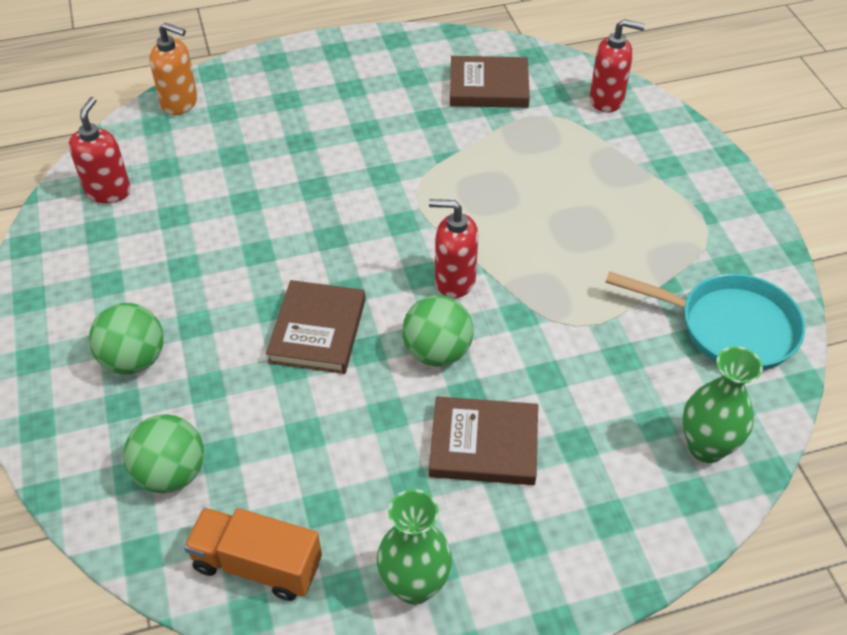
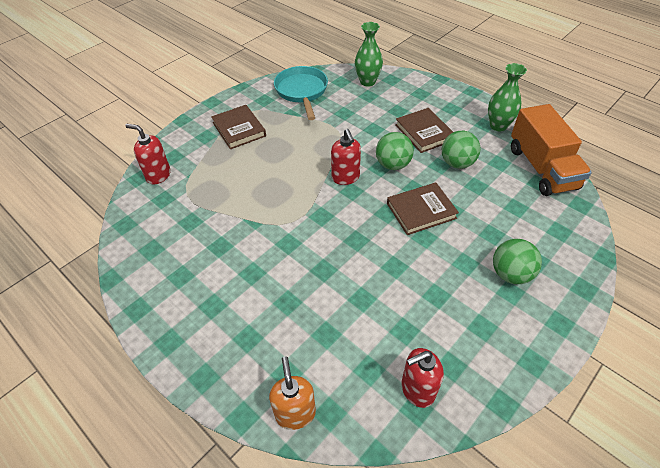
camera: 120 degrees left, 0 degrees up
green ball [124,414,204,493] -> green ball moved to [442,131,481,169]
orange truck [184,508,322,601] -> orange truck [511,104,592,196], size x1.50
brown book [450,56,530,108] -> brown book moved to [211,105,266,149]
red soap dispenser [590,19,645,112] -> red soap dispenser turned 45 degrees counterclockwise [125,124,171,184]

